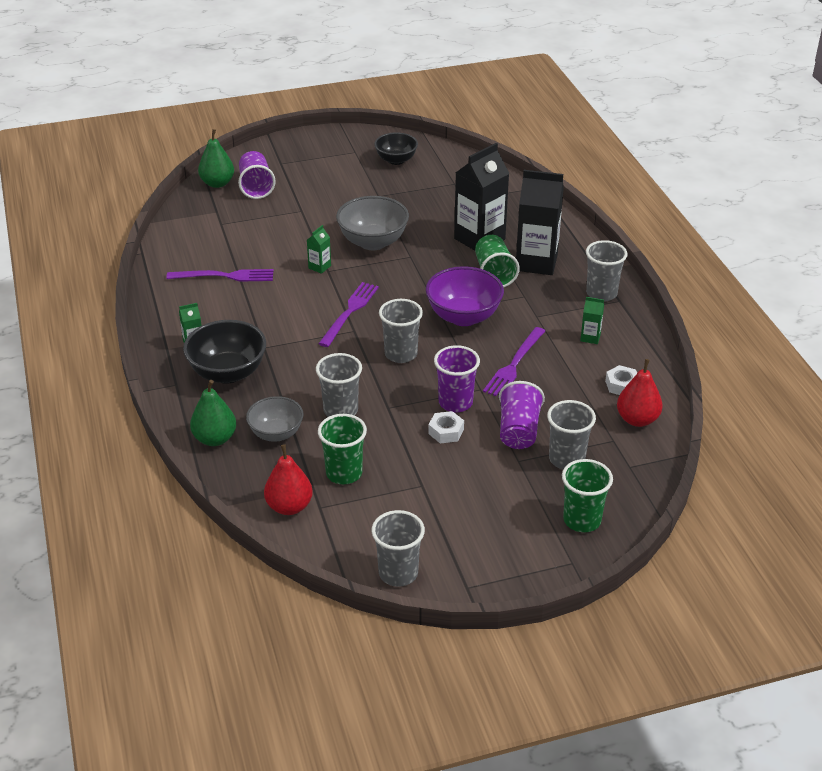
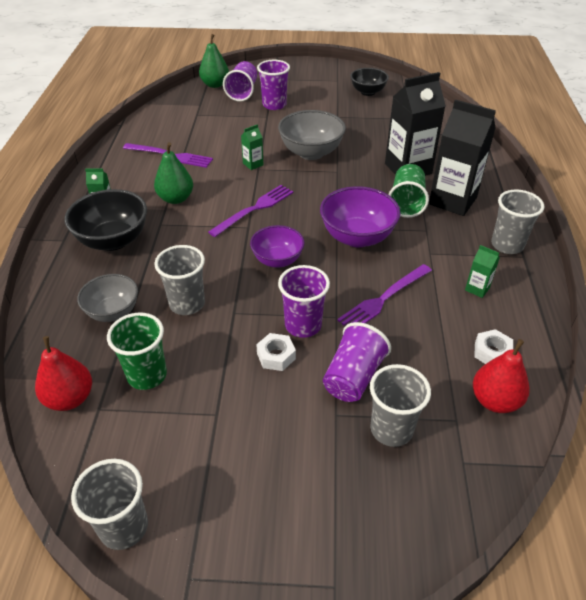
camera: 20 degrees right, 5 degrees up
green pear [190,380,236,446] -> green pear moved to [154,142,193,204]
grey cup [379,299,423,363] -> purple bowl [250,225,305,268]
green cup [562,459,613,532] -> none
none -> purple cup [257,60,290,110]

